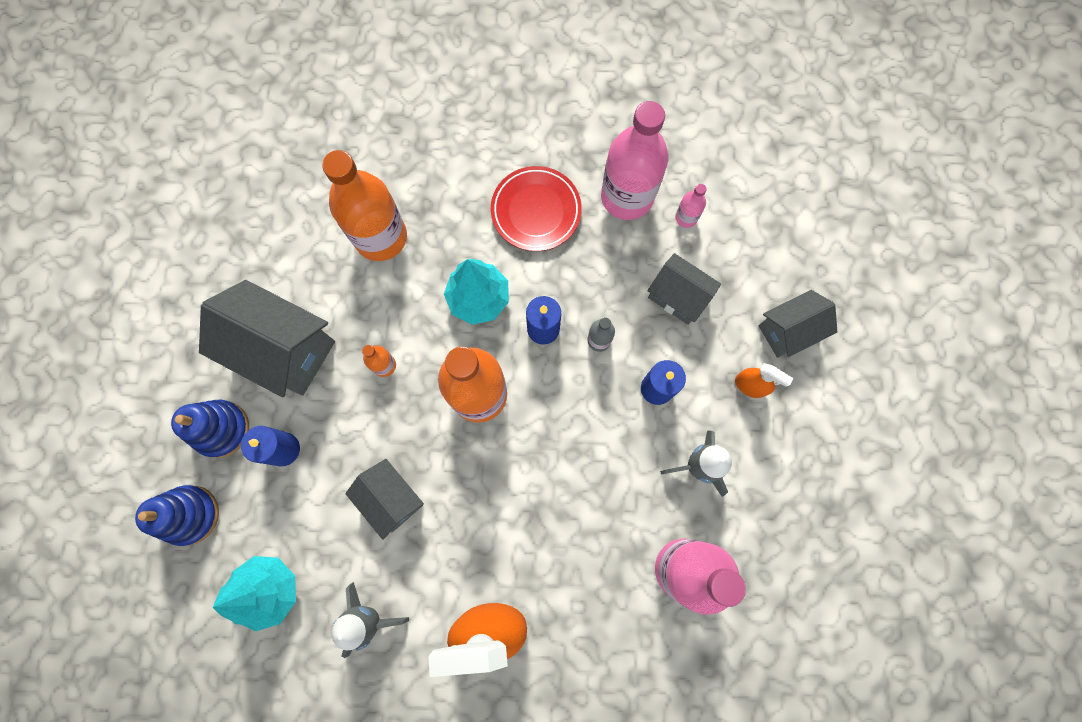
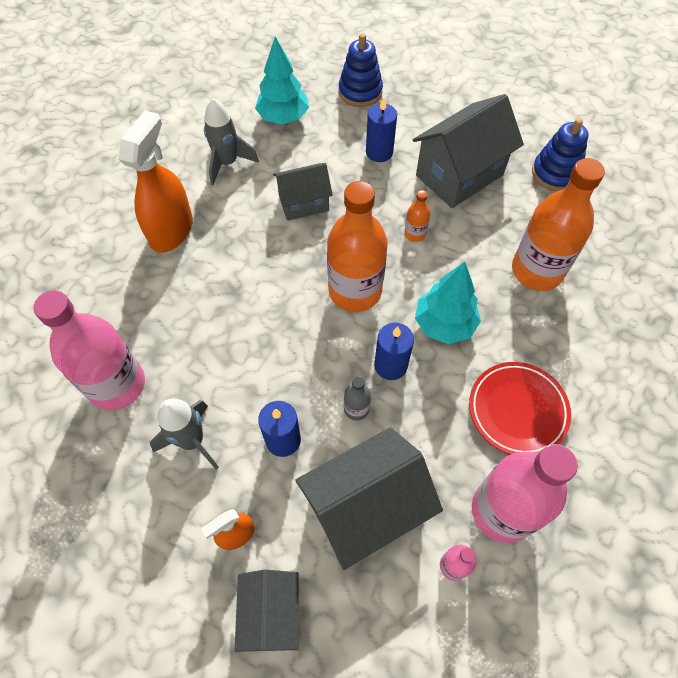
camera: 115 degrees right, 15 degrees down
blue stacking toy [171,400,249,458] -> blue stacking toy moved to [532,118,588,191]
grey house [648,253,721,325] -> grey house [296,427,443,570], size x1.67

